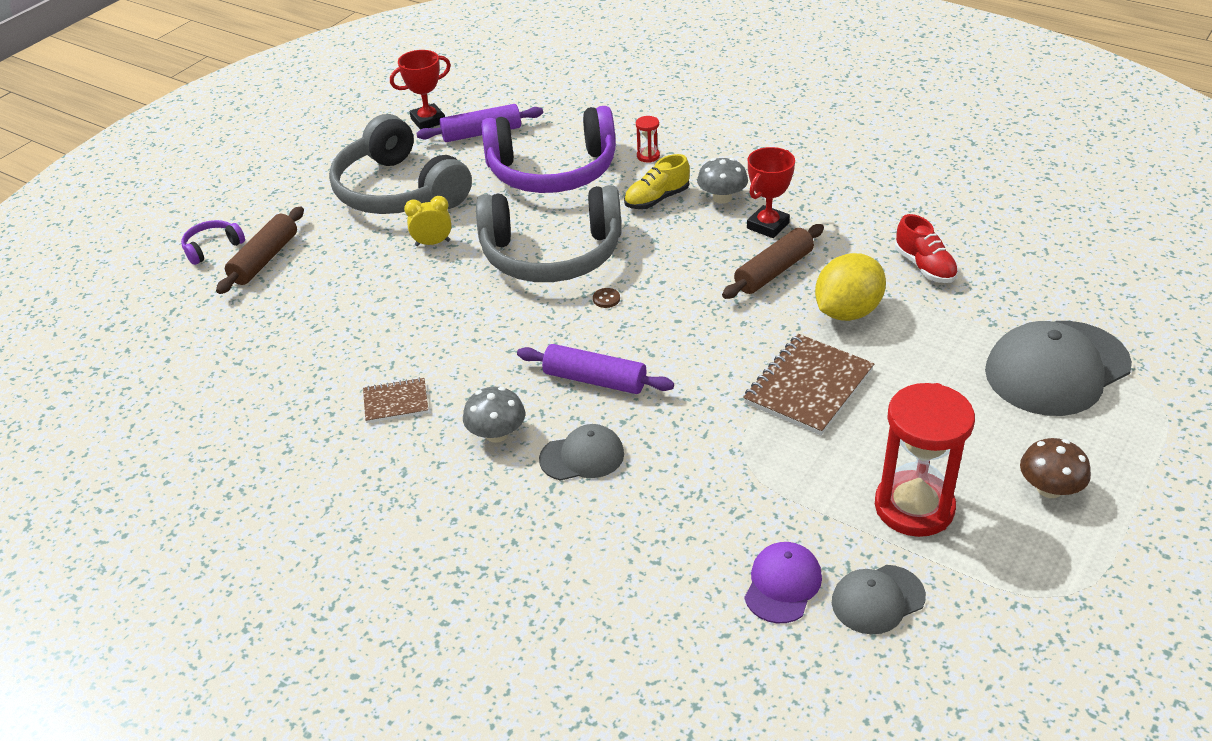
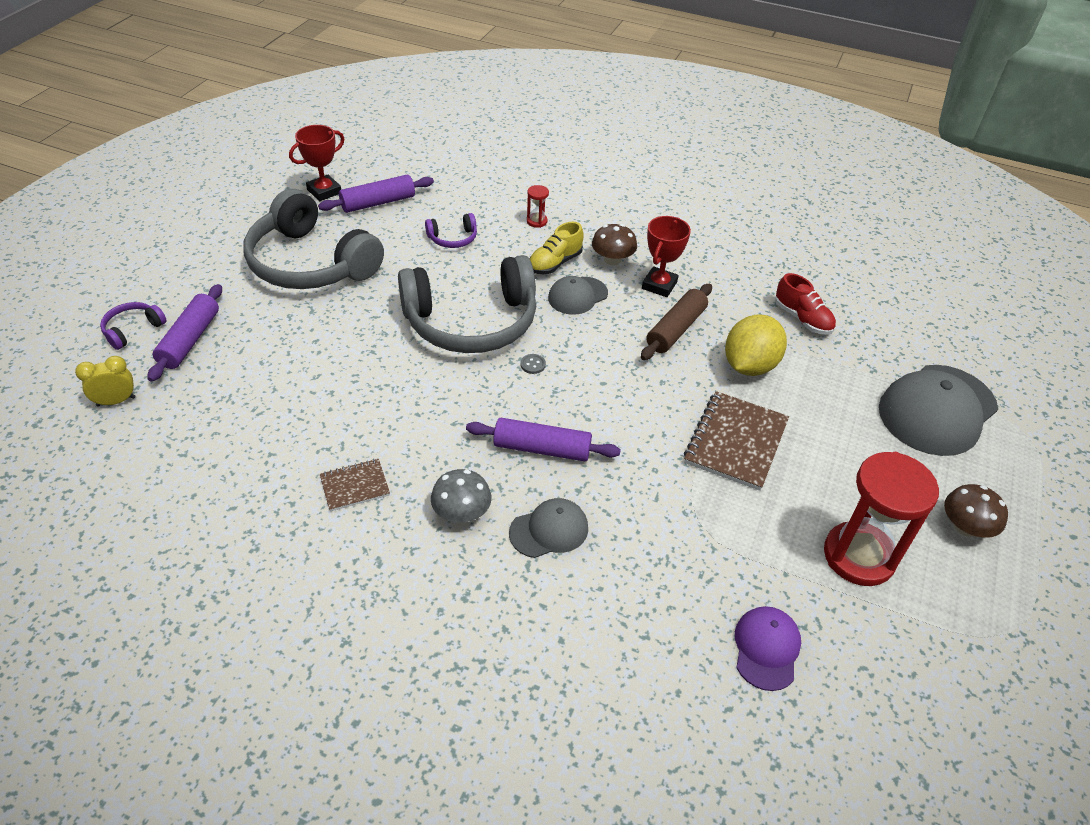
camera: 15 degrees left, 5 degrees up
brown rolling pin [216,206,304,294] -> purple rolling pin [147,284,222,382]
yellow clock [404,196,452,246] -> yellow clock moved to [75,356,135,406]
purple headphones [481,106,616,193] -> purple headphones [425,213,477,248], size x0.41
brown button [593,288,620,308] -> grey button [520,354,546,374]
grey mushroom [697,158,748,204] -> brown mushroom [592,224,637,265]
grey cap [832,565,926,635] -> grey cap moved to [548,276,608,315]

